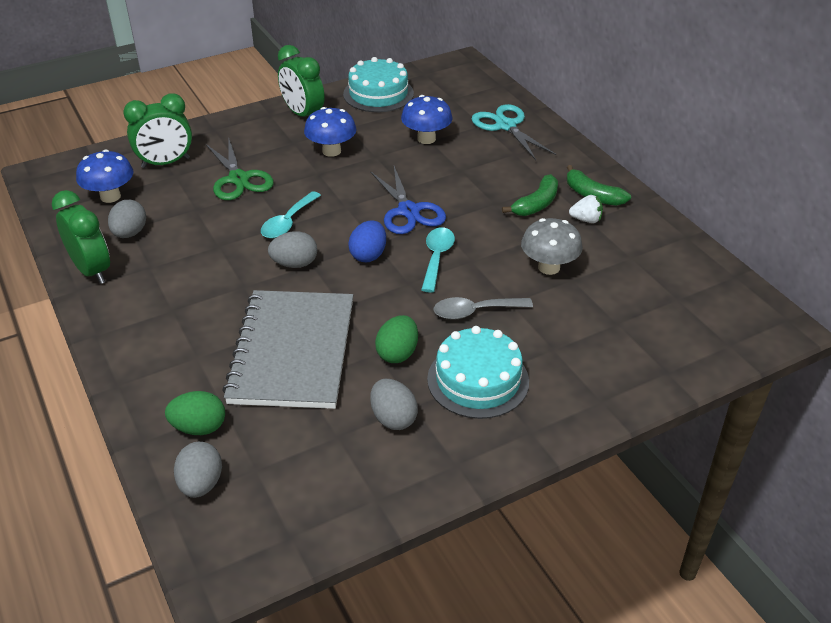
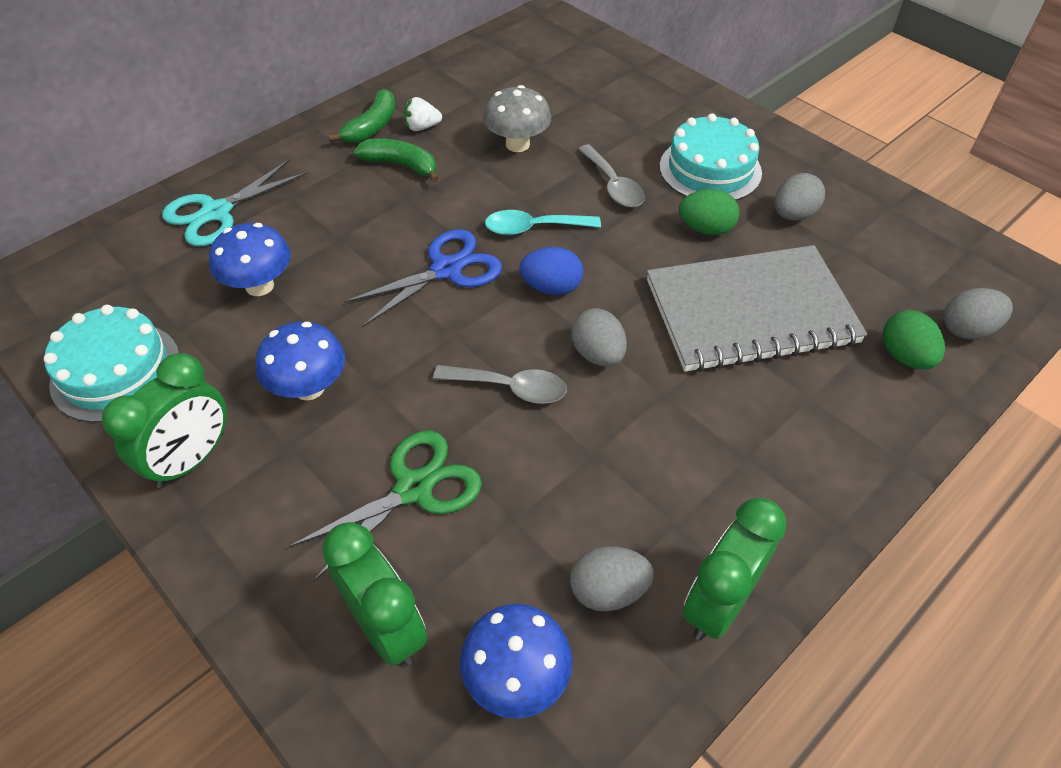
camera: 105 degrees left, 10 degrees up
turquoise spoon [261,191,321,238] -> grey spoon [433,365,567,404]
white strawberry [569,195,603,223] -> white strawberry turned 90 degrees counterclockwise [403,97,442,131]

